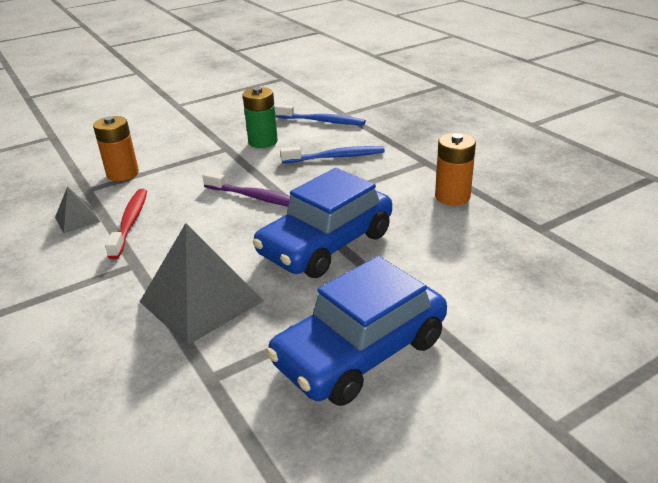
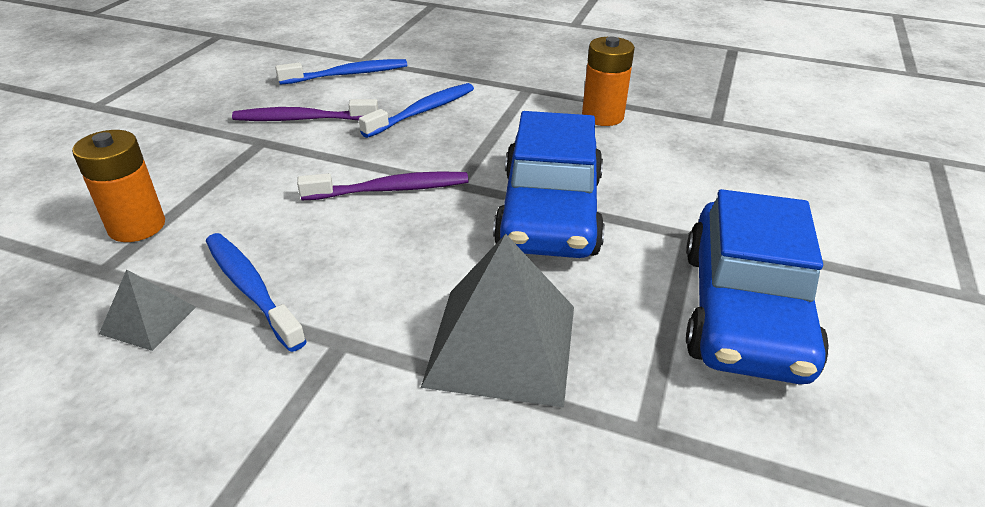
camera: 40 degrees left, 5 degrees up
red toothbrush [105,189,147,259] -> blue toothbrush [206,233,307,352]
green battery [242,87,278,148] -> purple toothbrush [232,99,378,121]

